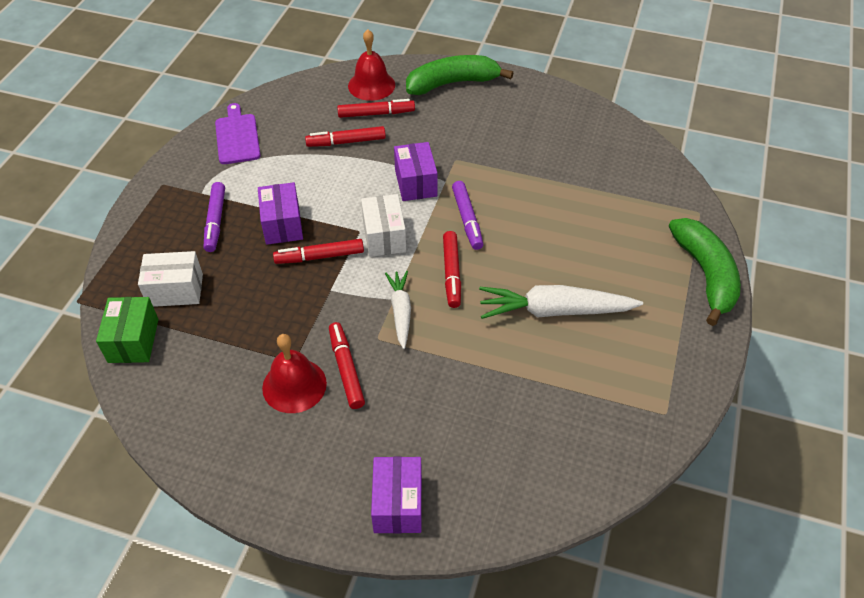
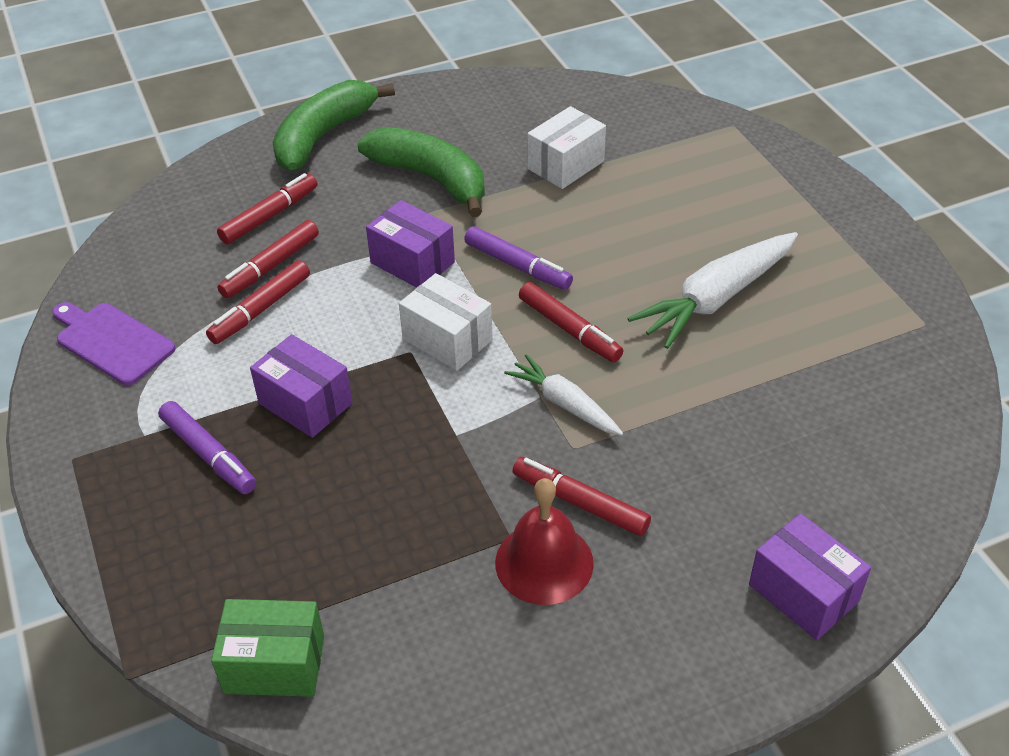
camera: 40 degrees left, 5 degrees down
green box [96,297,159,363] -> green box turned 45 degrees counterclockwise [211,599,324,697]
white box [138,251,203,307] -> white box moved to [527,106,606,189]
red marker [273,239,364,264] -> red marker moved to [206,260,310,344]
red bell [348,29,395,101] -> none
green banana [669,218,741,326] -> green banana moved to [357,127,485,217]

